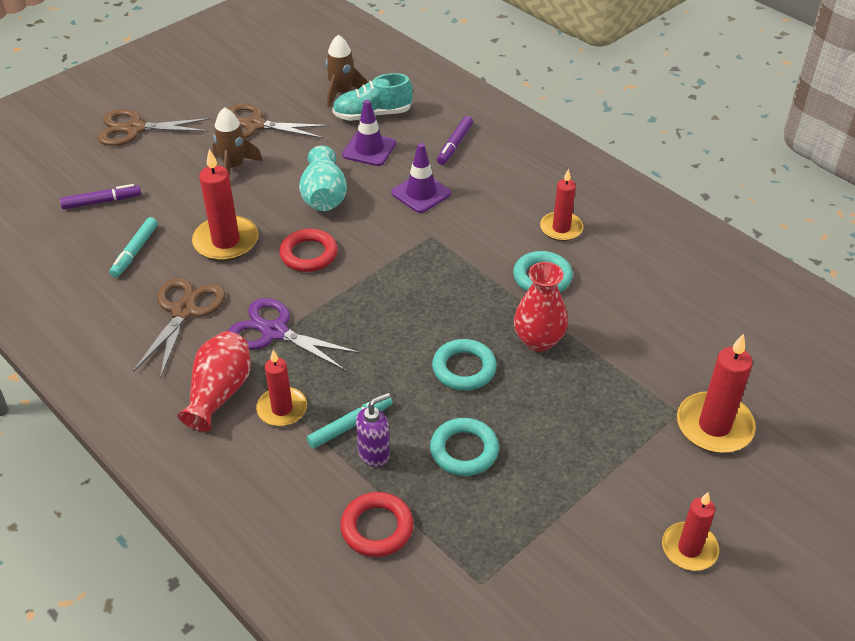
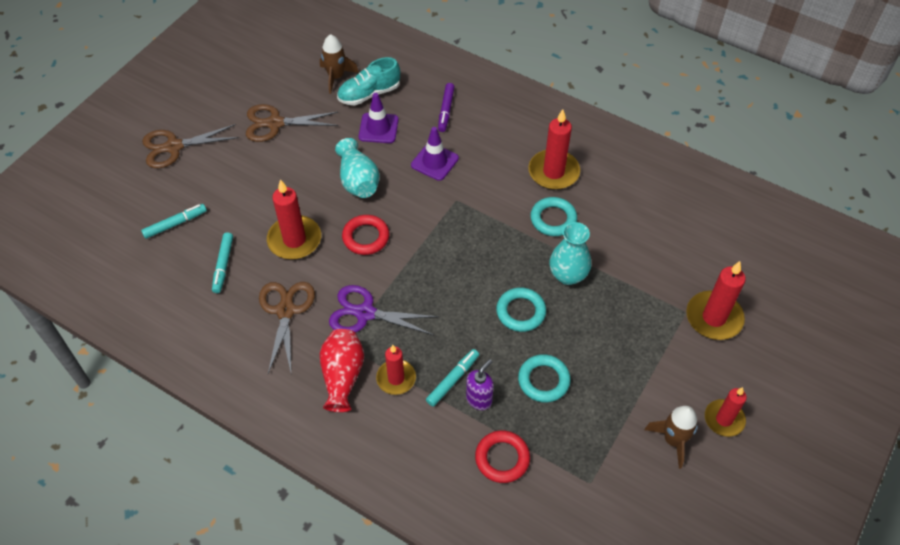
camera: 15 degrees left, 10 degrees up
purple marker [60,184,141,209] -> turquoise marker [141,204,207,239]
brown rocket [212,107,263,174] -> brown rocket moved to [645,406,698,469]
red vase [514,262,568,352] -> turquoise vase [549,222,591,285]
red candle [540,169,583,241] -> red candle [528,109,580,190], size x1.51

